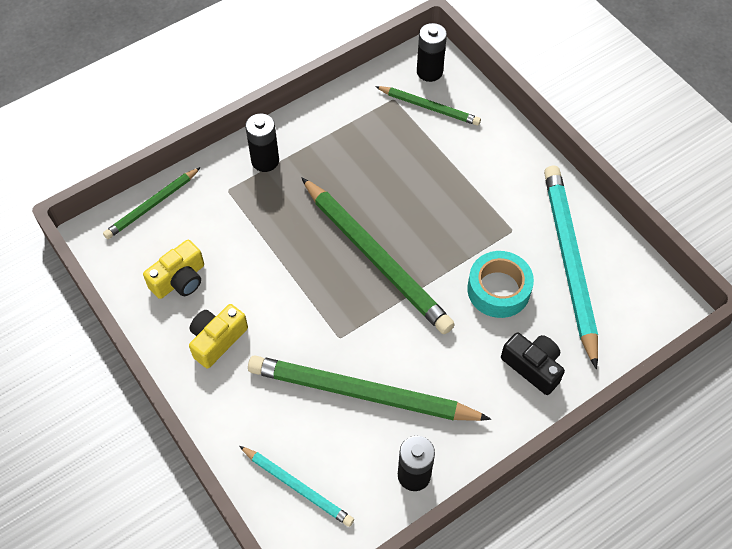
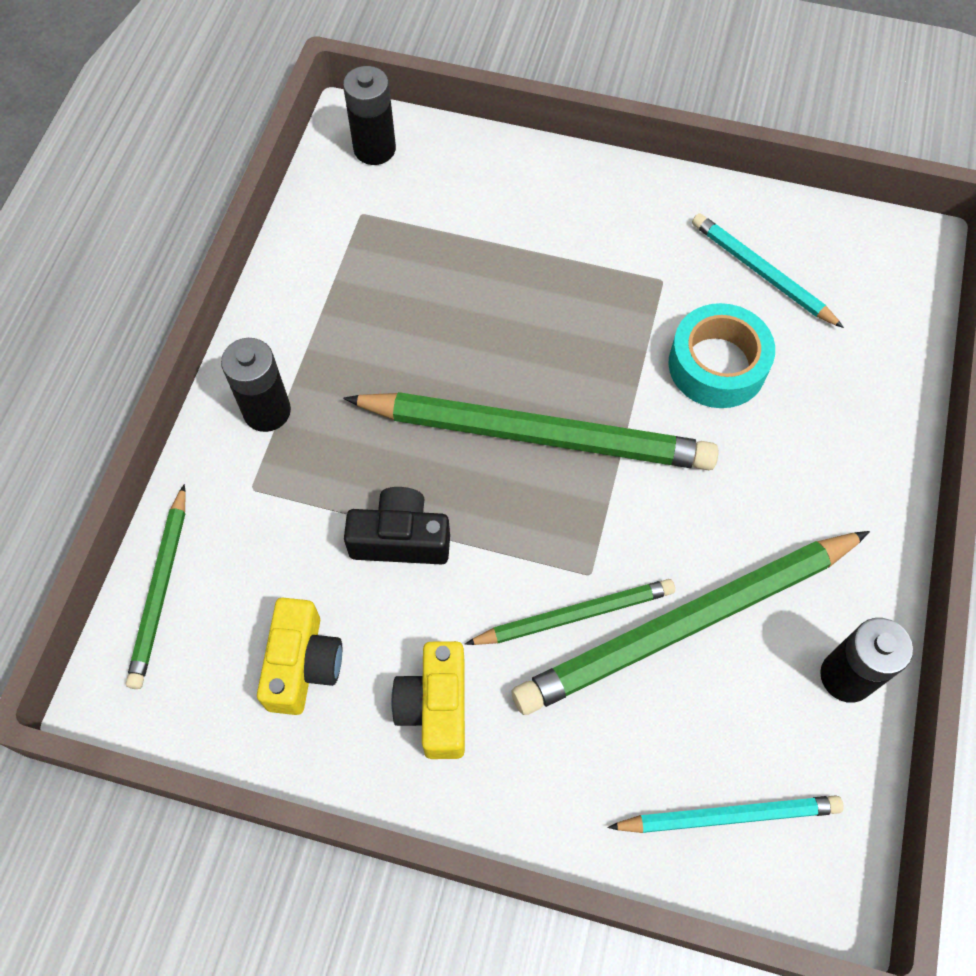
camera: 40 degrees left, 5 degrees up
green pencil [375,86,481,126] -> green pencil moved to [465,579,675,645]
black camera [501,333,565,395] -> black camera moved to [344,487,450,565]
turquoise pencil [544,166,598,369] -> turquoise pencil [692,213,844,328], size x0.54

